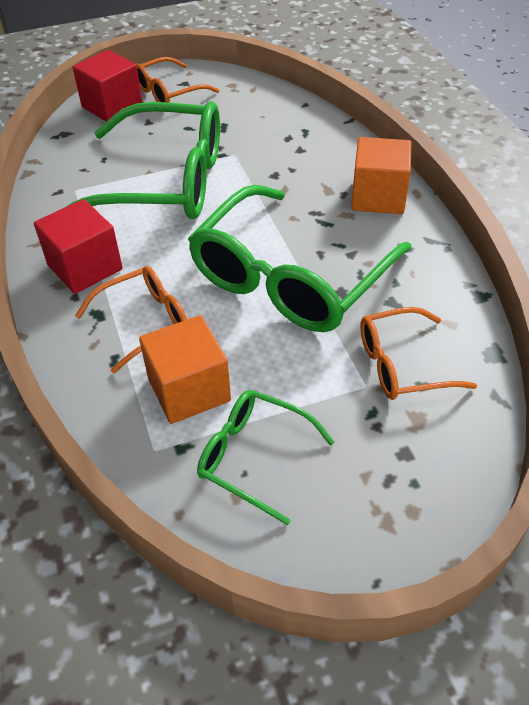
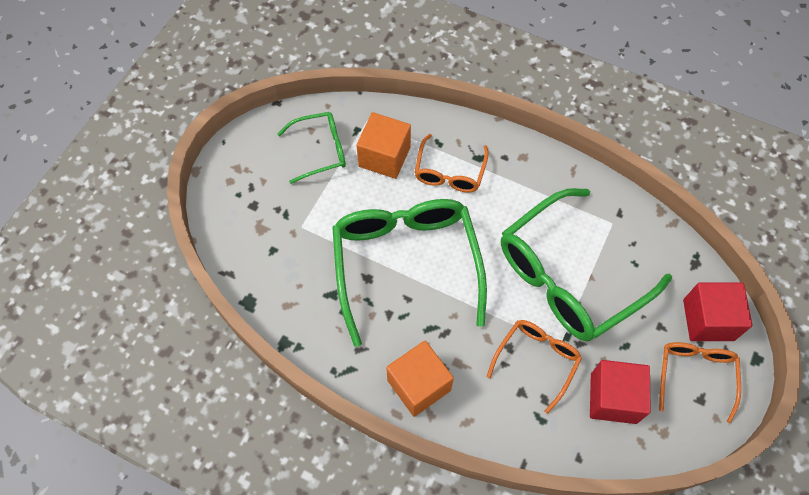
camera: 135 degrees right, 15 degrees up
red cube [34,199,123,294] -> red cube moved to [590,360,651,424]
orange glasses [360,307,477,400] -> orange glasses moved to [486,320,582,414]

